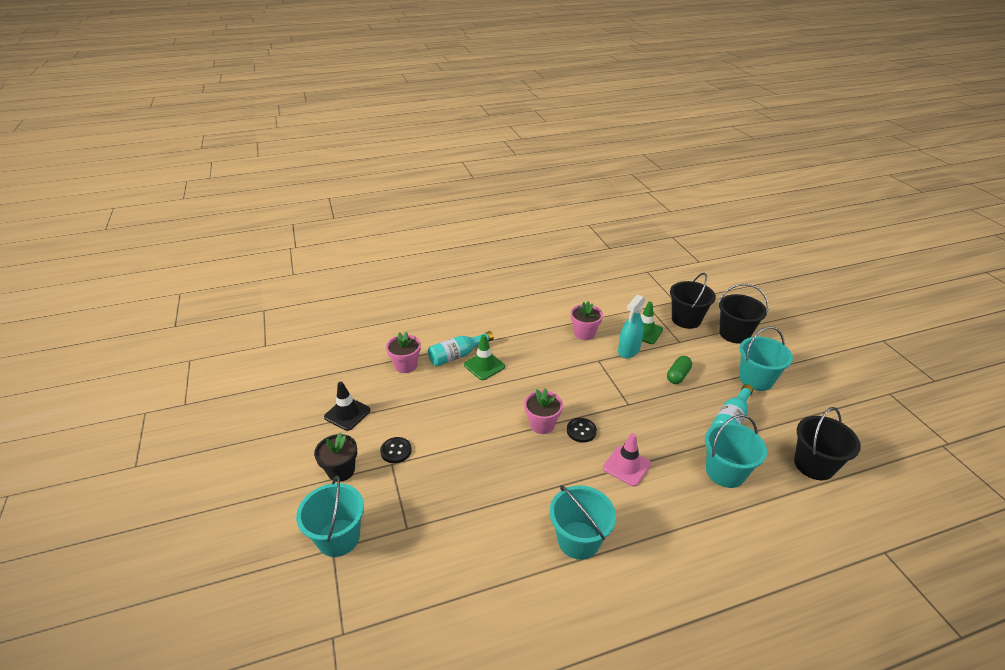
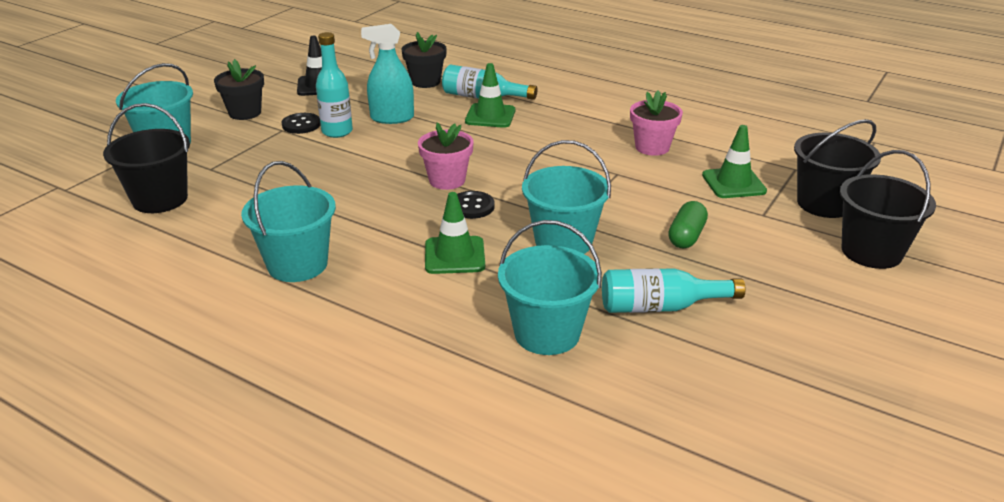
camera: 50 degrees right, 5 degrees down
pink flower pot [386,331,421,373] -> black flower pot [402,32,447,88]
pink traffic cone [603,433,651,487] -> green traffic cone [425,192,485,274]
turquoise spray bottle [618,295,645,358] -> turquoise spray bottle moved to [361,24,414,124]
green capsule [667,356,692,384] -> green capsule turned 60 degrees counterclockwise [668,201,708,248]
turquoise bucket [739,326,793,391] -> turquoise bucket moved to [522,140,611,254]
black bucket [794,407,861,480] -> black bucket moved to [103,103,190,213]
none -> turquoise bottle [316,32,353,138]

